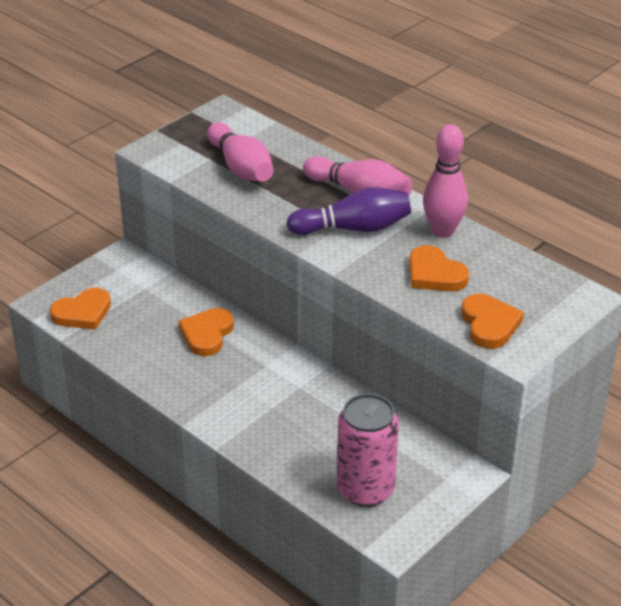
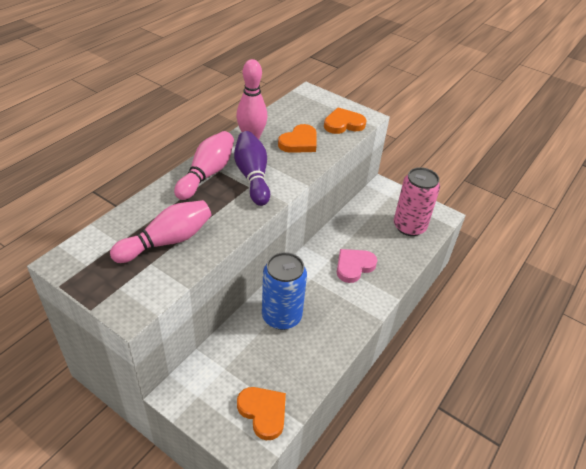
camera: 100 degrees left, 5 degrees up
orange heart [179,308,234,356] -> blue can [262,252,307,330]
none -> pink heart [337,249,377,283]

